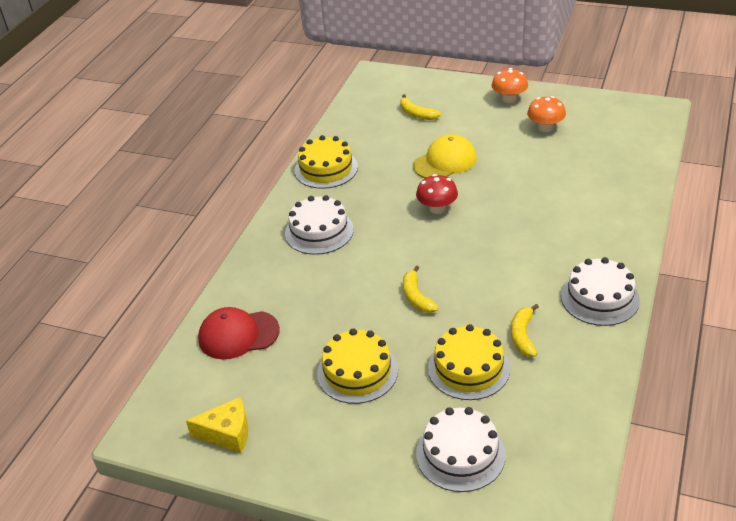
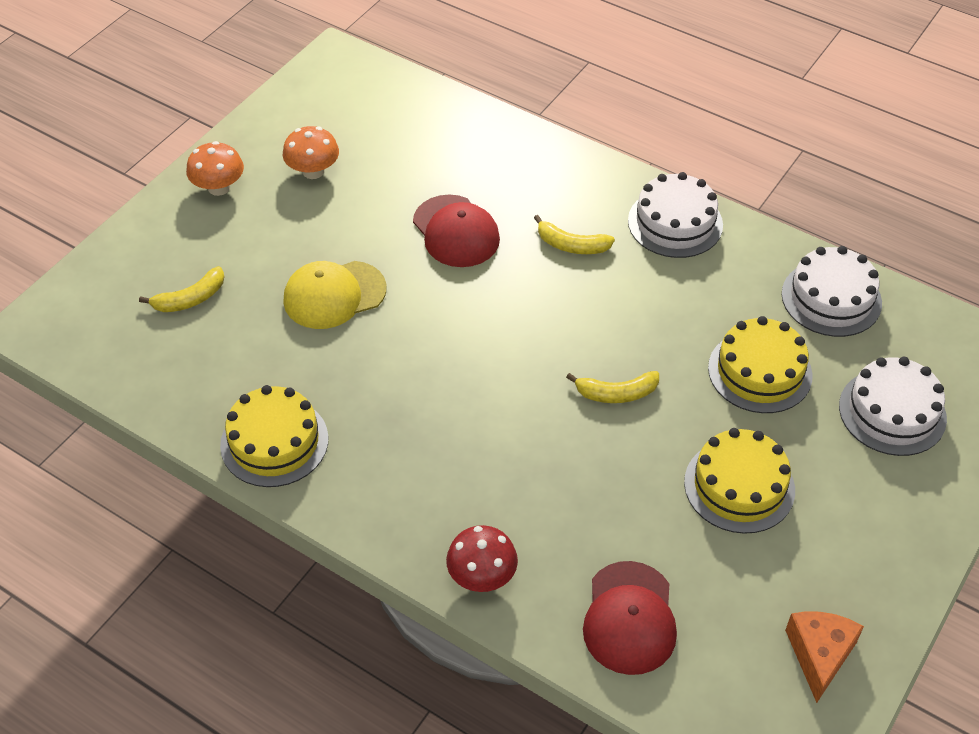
camera: 80 degrees left, 10 degrees up
yellow cheese [186,397,248,453] -> orange cheese [785,611,864,703]
white cake [285,195,354,255] -> white cake moved to [782,246,882,337]
yellow cap [413,134,477,178] -> yellow cap turned 90 degrees counterclockwise [283,261,387,329]
red mushroom [416,174,458,214] -> red mushroom moved to [446,525,518,592]
yellow banana [511,304,539,357] -> yellow banana moved to [534,215,615,254]
none -> red cap [413,194,500,267]

